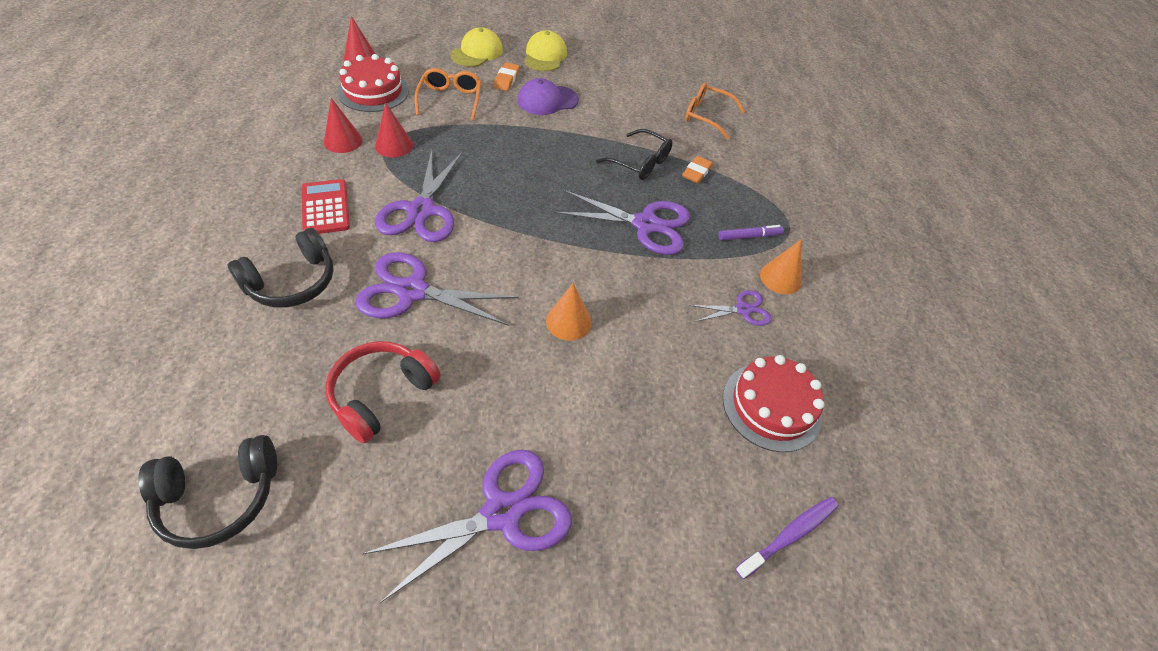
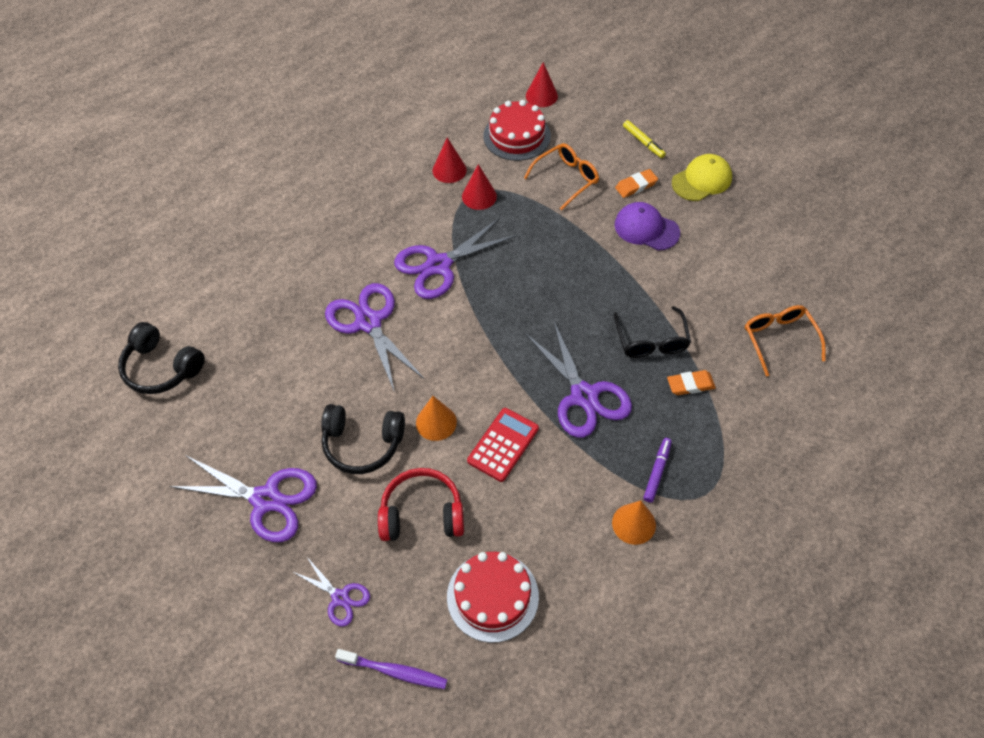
camera: 55 degrees right, 5 degrees up
black headphones [227,228,334,308] -> black headphones moved to [321,404,405,474]
red calculator [302,179,350,234] -> red calculator moved to [467,408,539,482]
red headphones [326,341,441,443] -> red headphones moved to [378,468,464,541]
yellow cap [450,27,503,67] -> yellow marker [623,120,666,158]
purple scissors [689,290,772,326] -> purple scissors moved to [293,556,370,626]
purple marker [719,225,784,241] -> purple marker turned 105 degrees counterclockwise [643,438,672,503]

